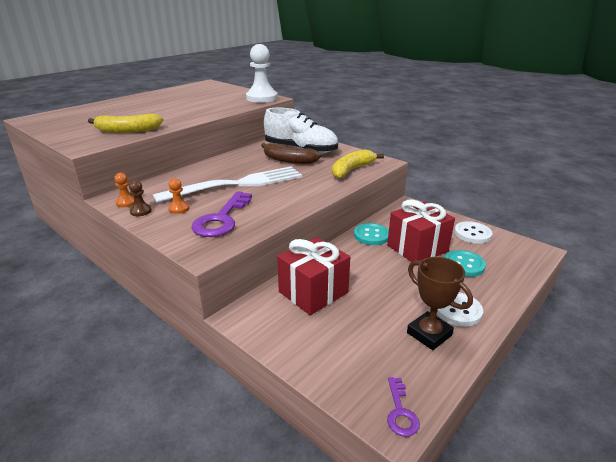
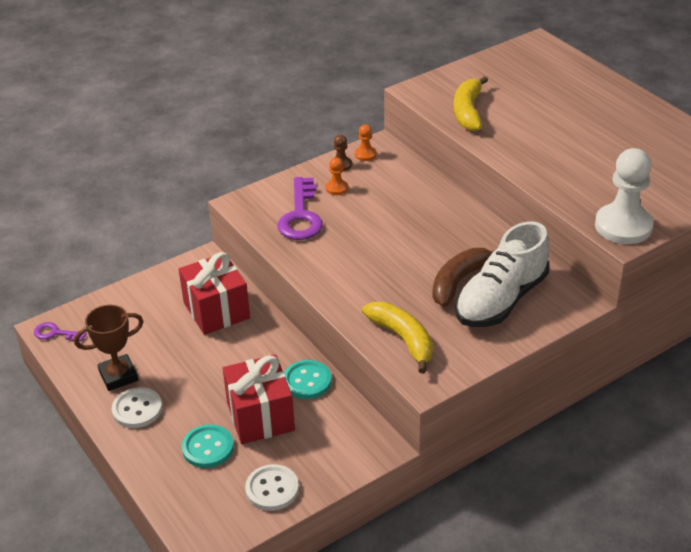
camera: 105 degrees right, 10 degrees up
white fork [153,166,302,203] -> none
purple key [191,191,252,237] -> purple key turned 120 degrees counterclockwise [278,177,323,240]

